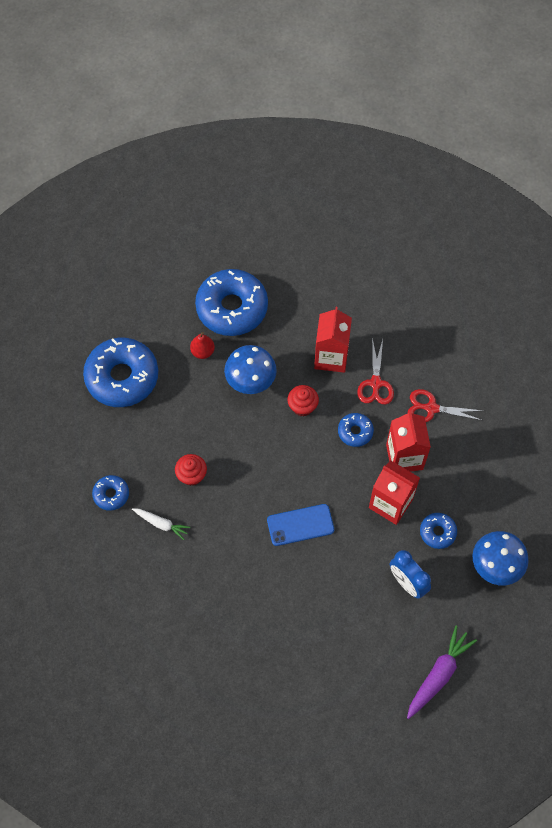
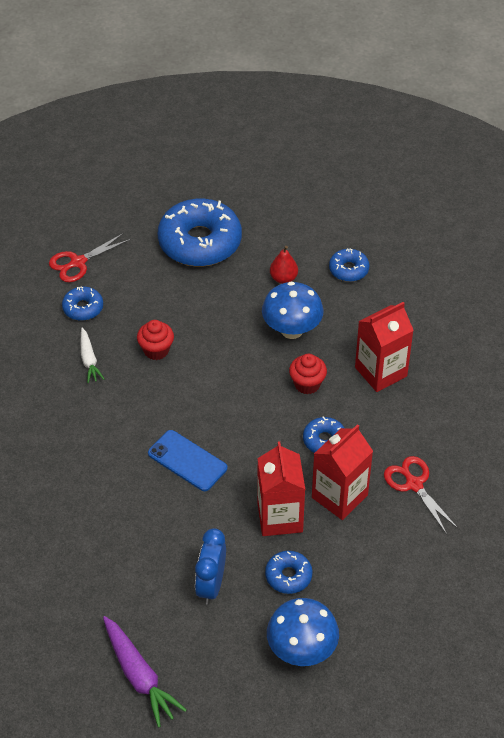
camera: 50 degrees right, 15 degrees down
blue donut [195,269,268,336] -> blue donut [329,248,369,282], size x0.47
red scissors [357,338,394,405] -> red scissors moved to [49,233,131,282]
purple carrot [407,626,477,719] -> purple carrot turned 60 degrees clockwise [103,616,187,728]

